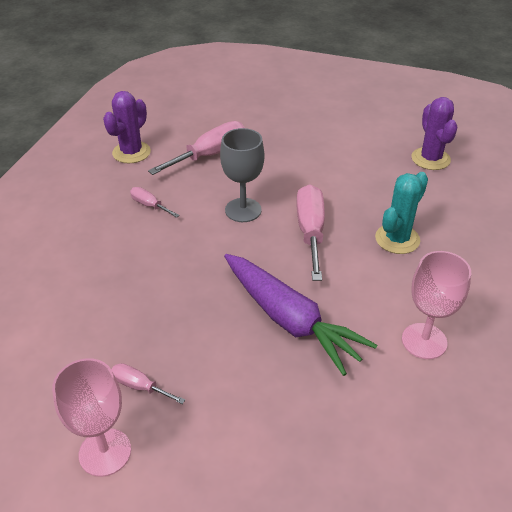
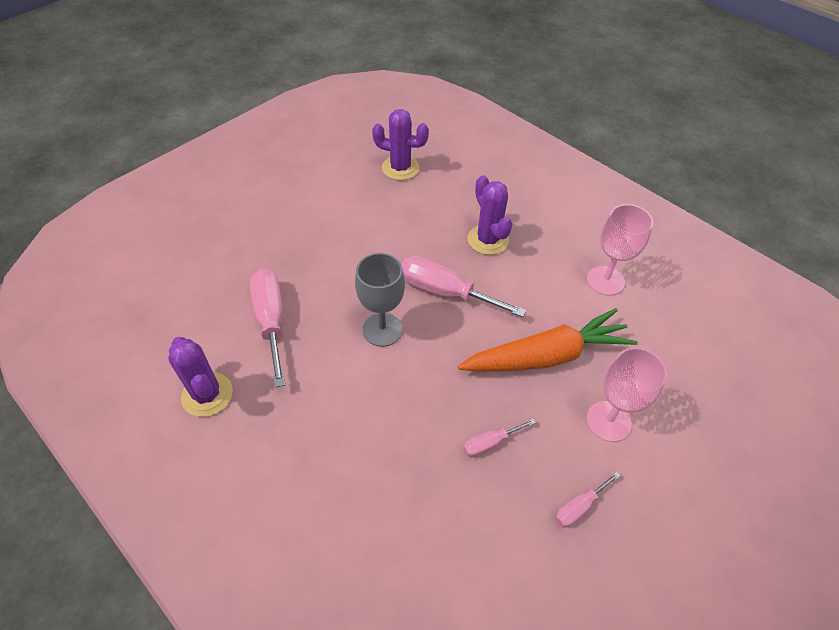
camera: 65 degrees left, 10 degrees up
pink goblet [52,358,131,477] -> pink goblet moved to [587,347,667,442]
pink screwdriver [130,187,180,218] -> pink screwdriver moved to [463,419,536,457]
purple carrot [224,254,377,376] -> orange carrot [458,308,638,372]
turquoise cactus [375,172,428,254] -> purple cactus [468,175,512,255]

